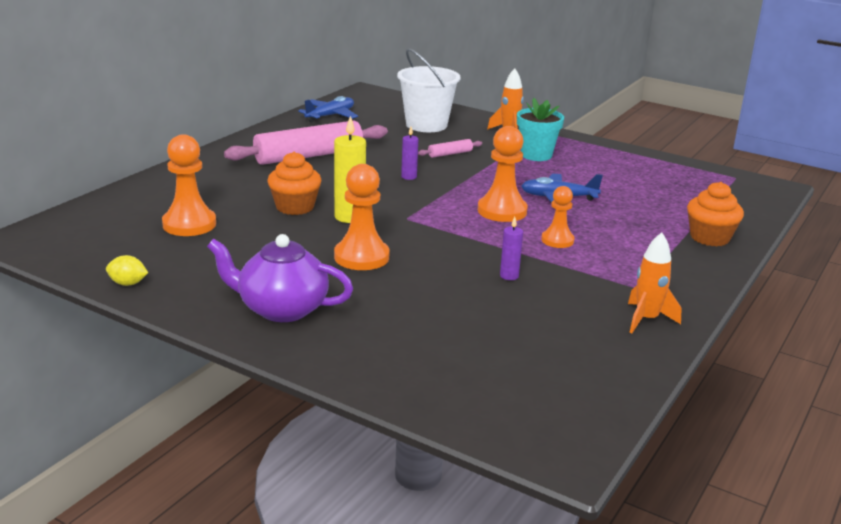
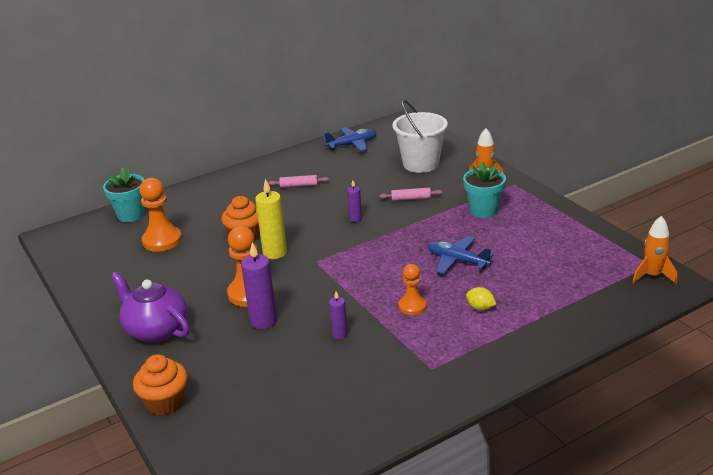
camera: 30 degrees right, 5 degrees up
yellow lemon [106,255,148,286] -> yellow lemon moved to [466,287,496,311]
pink rolling pin [224,120,388,165] -> pink rolling pin [268,175,329,188], size x0.43
orange pawn [478,126,528,222] -> none
orange rocket [628,232,681,333] -> orange rocket moved to [632,216,677,284]
orange cupcake [687,182,744,246] -> orange cupcake moved to [133,354,188,416]
none -> turquoise flower pot [103,167,144,222]
none -> purple candle [241,242,277,329]

